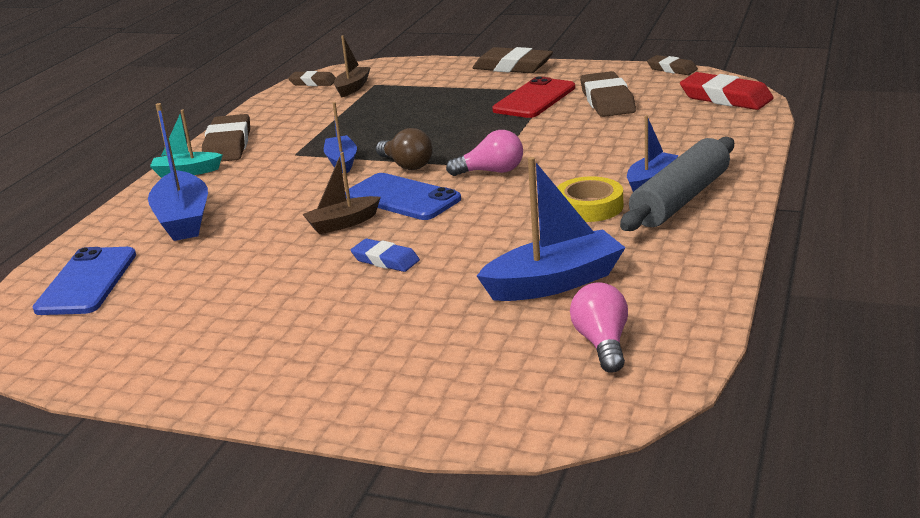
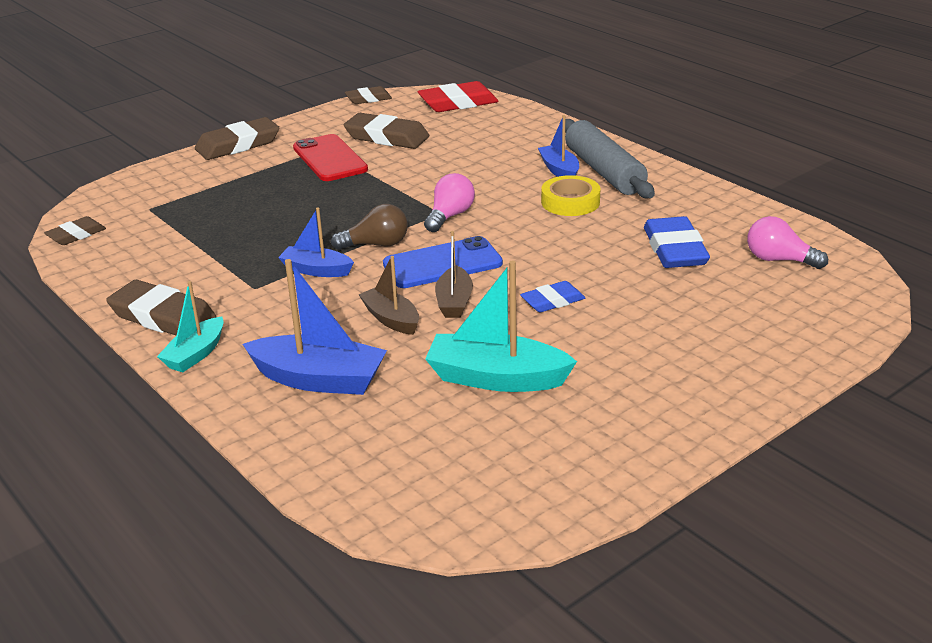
camera: 60 degrees left, 5 degrees up
blue phone [33,247,136,315] -> none
brown boat [334,35,371,98] -> brown boat moved to [358,256,419,335]
blue boat [477,157,626,301] -> blue eraser [644,216,710,268]
none -> turquoise boat [425,261,577,392]

